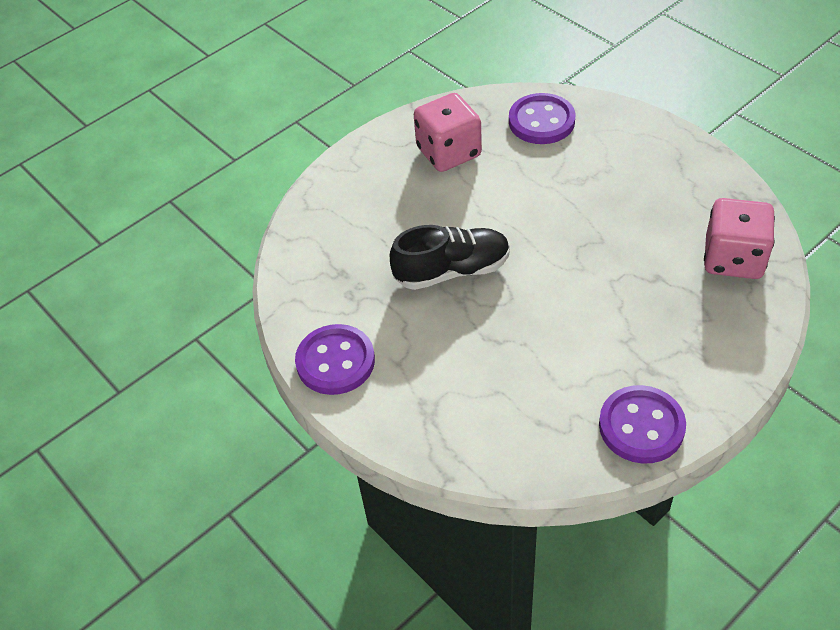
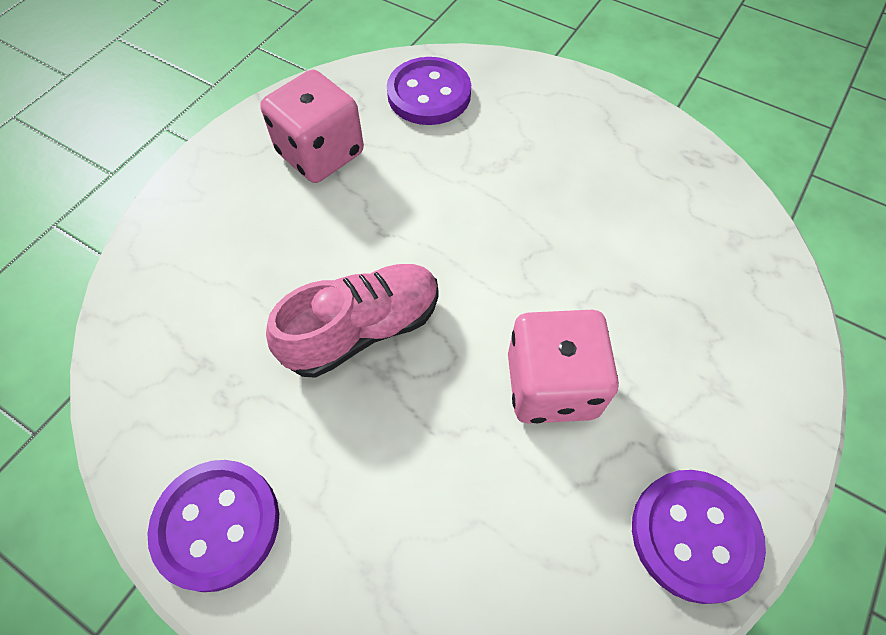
camera: 20 degrees left, 10 degrees up
black shoe [390,225,510,290] -> pink shoe [266,264,439,378]
pink dice [704,198,775,279] -> pink dice moved to [508,310,619,423]

